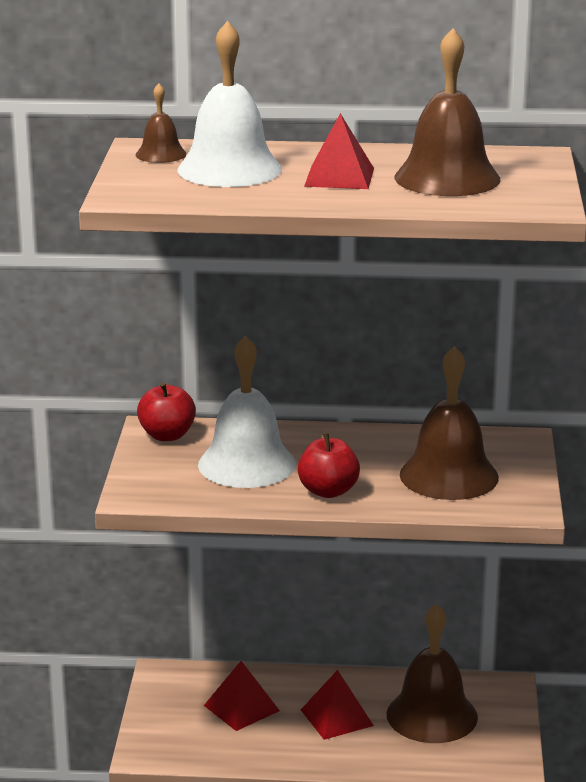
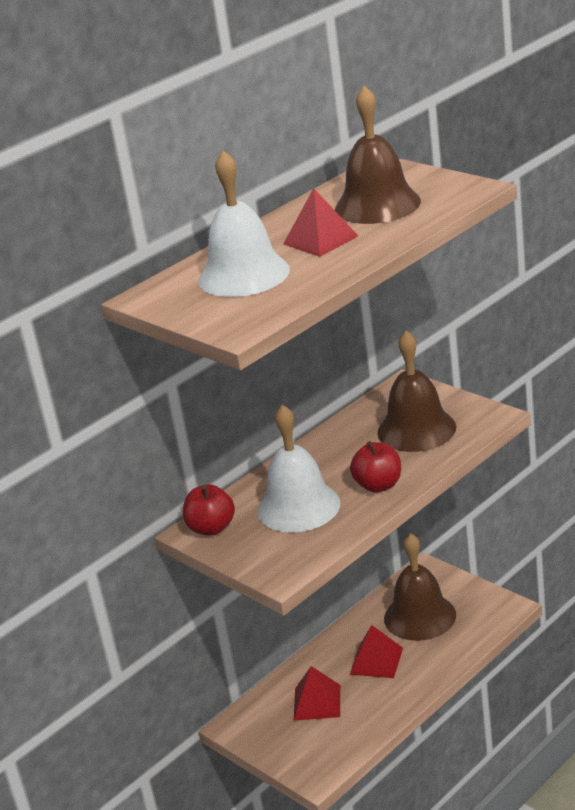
camera: 45 degrees left, 5 degrees up
brown bell [136,83,187,163] -> none

